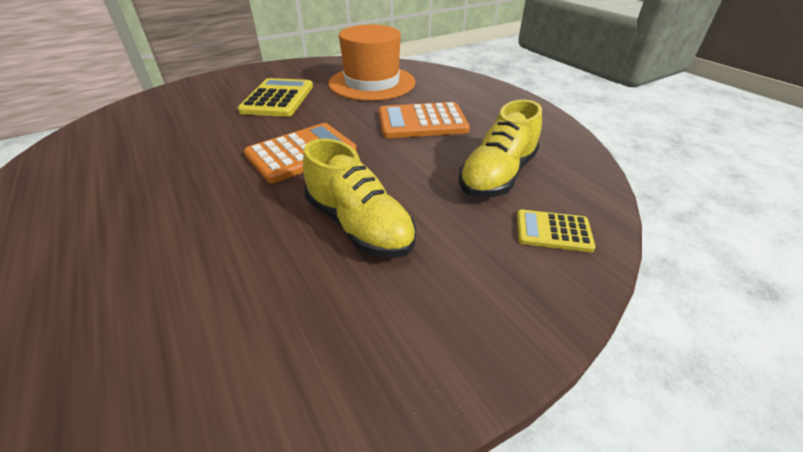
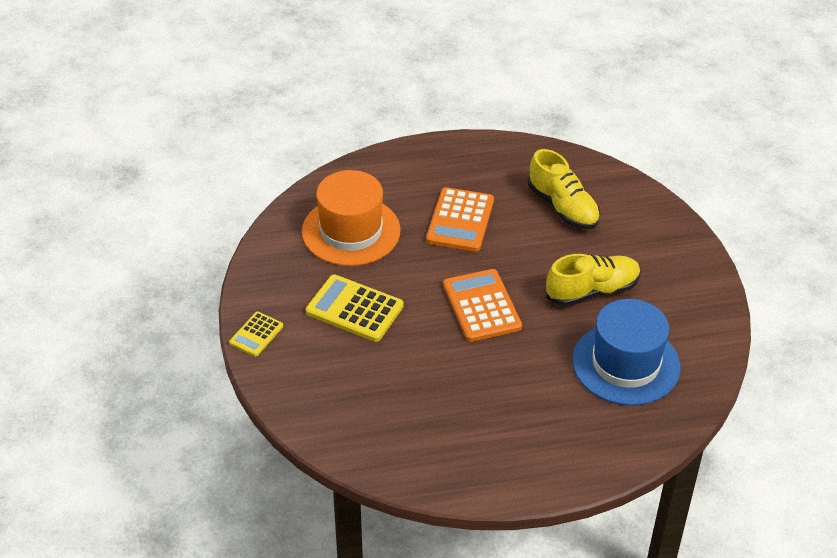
camera: 70 degrees left, 5 degrees up
yellow calculator [517,209,596,252] -> yellow calculator moved to [229,312,283,357]
none -> blue hat [572,299,680,406]

